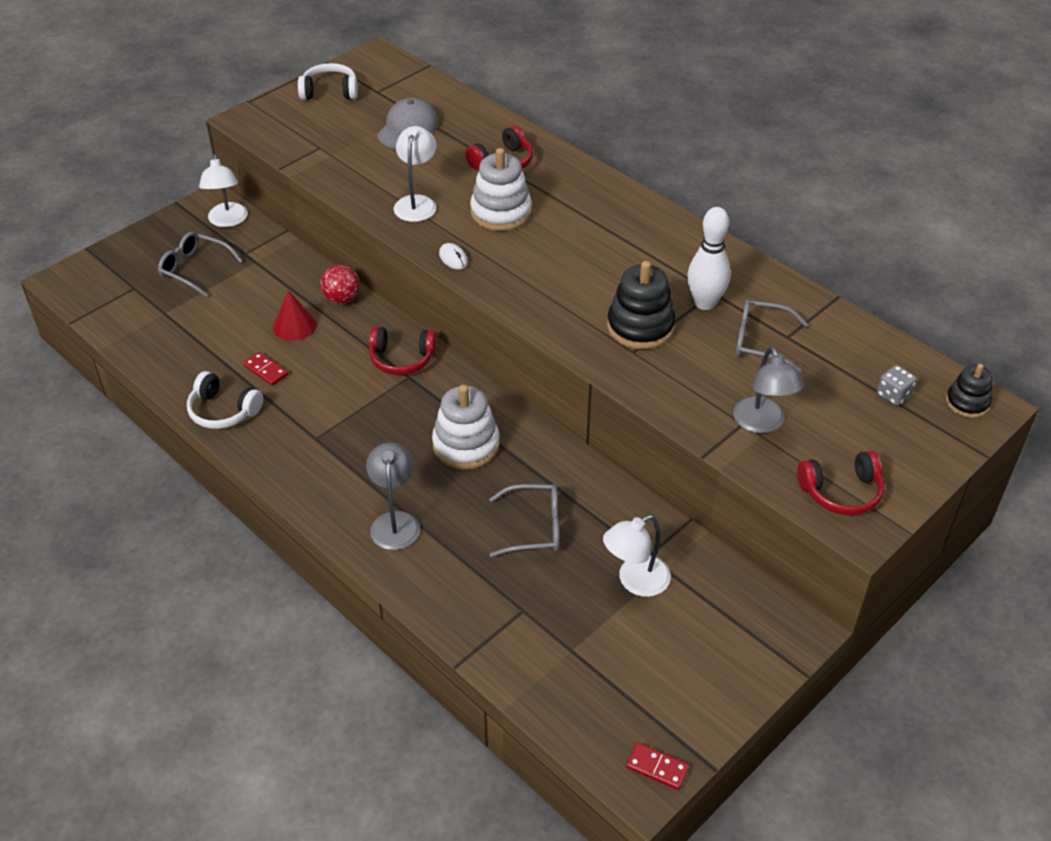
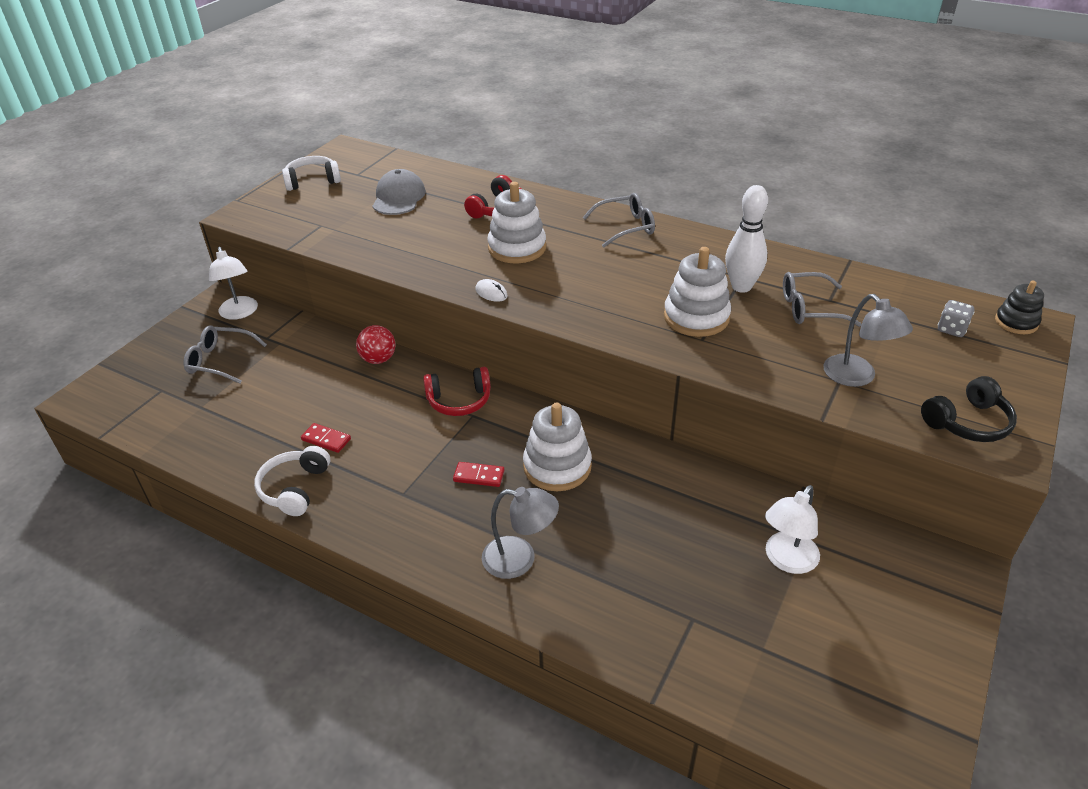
camera: 15 degrees left, 5 degrees down
white headphones [187,371,263,429] -> white headphones turned 90 degrees clockwise [254,446,330,516]
red cone [273,290,317,341] -> none
grey lamp [366,442,420,550] -> grey lamp turned 120 degrees clockwise [482,487,559,579]
white lamp [394,126,436,222] -> none
grey glasses [489,484,559,557] -> grey glasses moved to [583,193,655,247]
black stacking toy [607,261,676,349] -> white stacking toy [664,247,731,337]
red domino [626,743,689,790] -> red domino moved to [453,462,505,487]
red headphones [797,450,884,516] -> black headphones [921,376,1017,442]

